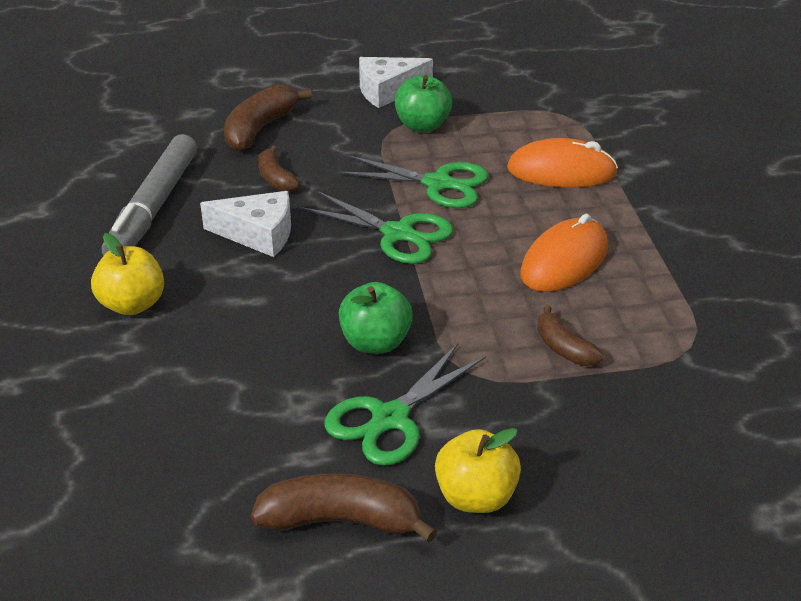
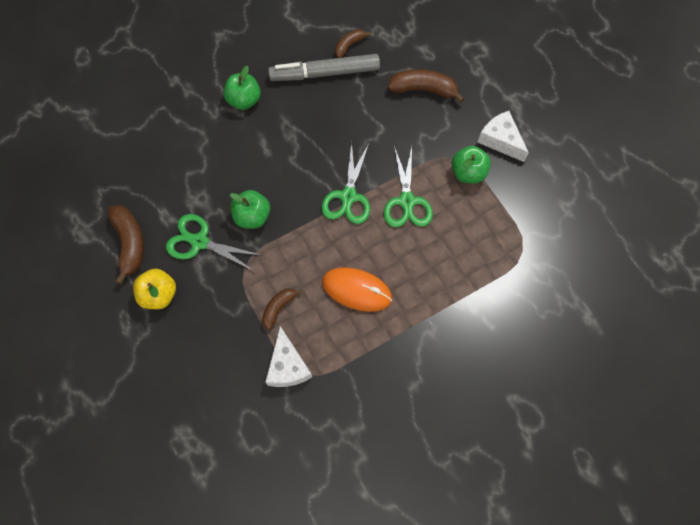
camera: 70 degrees right, 30 degrees up
yellow apple [91,233,164,315] -> green apple [223,66,261,110]
white cheese [200,191,291,257] -> white cheese moved to [265,326,312,387]
brown banana [258,145,300,192] -> brown banana moved to [335,29,371,58]
orange mouse [507,138,618,188] -> none

